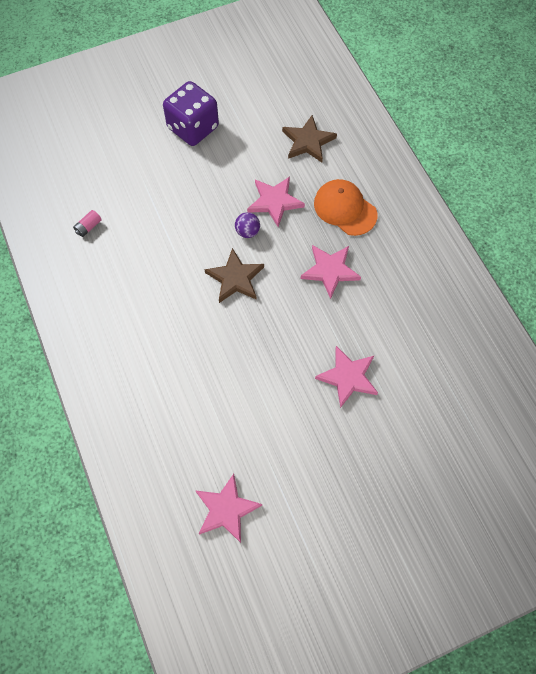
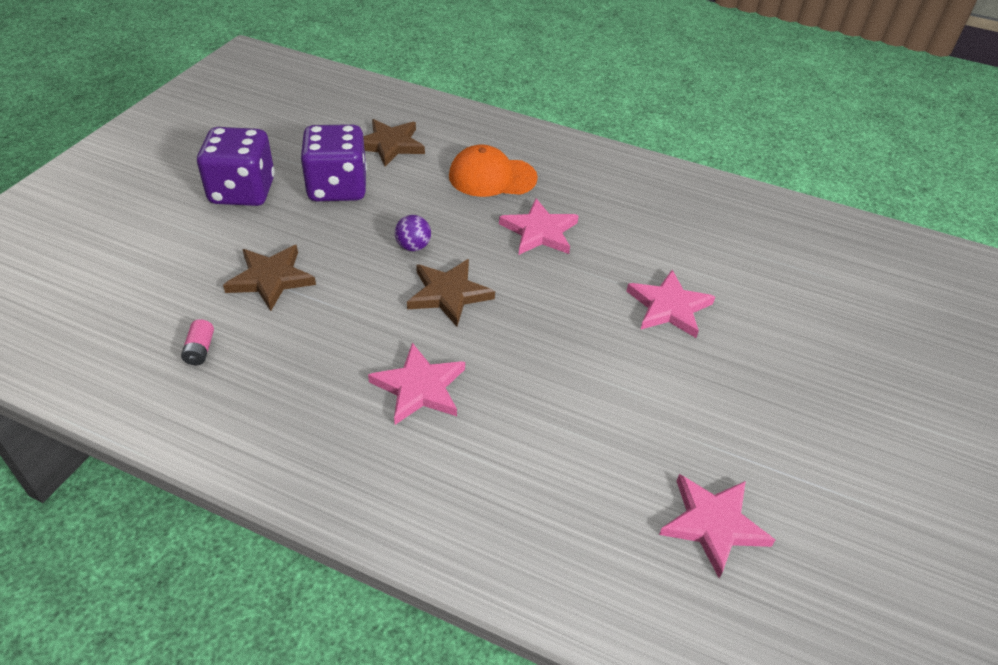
camera: 45 degrees left, 20 degrees down
pink star [247,177,305,227] -> pink star moved to [368,343,465,425]
none -> brown star [223,245,316,311]
none -> purple dice [300,124,367,201]

